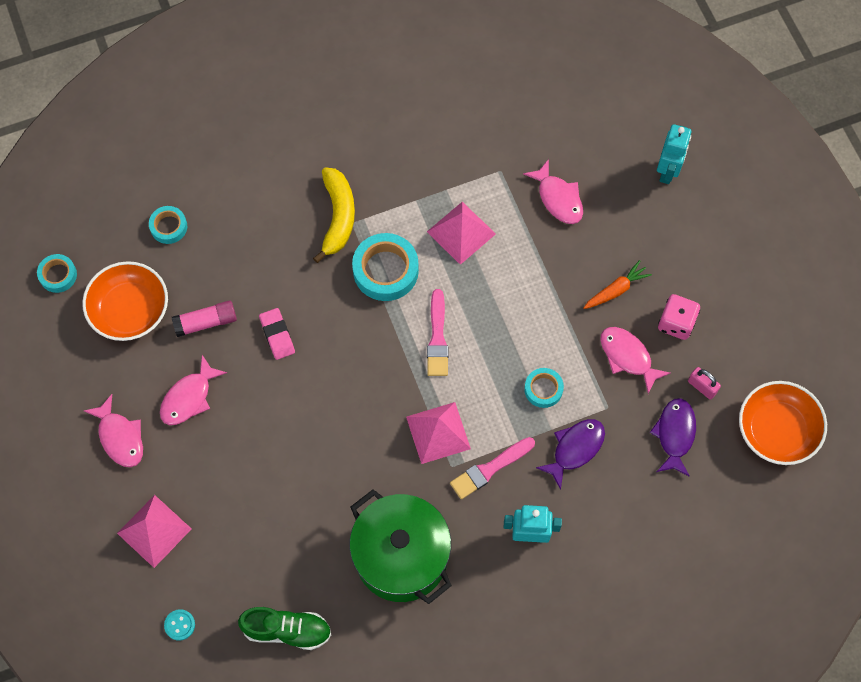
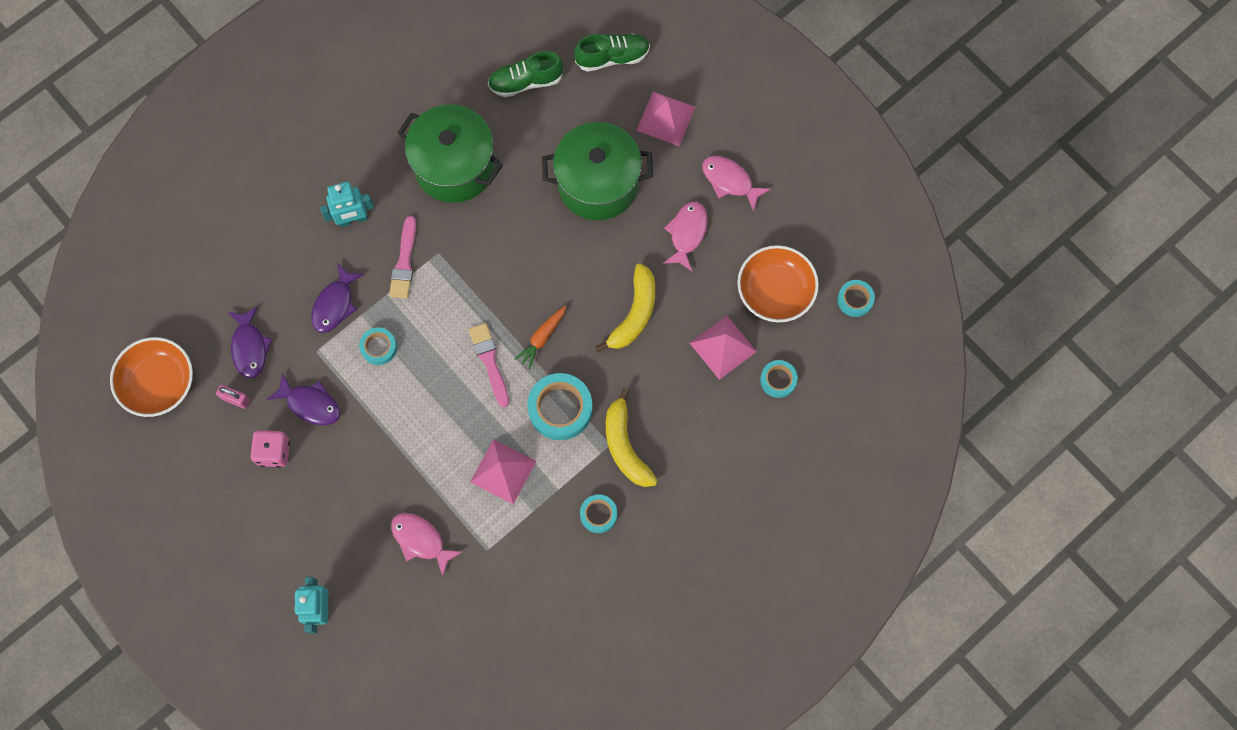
camera: 160 degrees right, 5 degrees up
turquoise button [164,609,195,641] -> green shoe [574,34,650,72]
pink glue stick [172,300,237,337] -> none
pink eraser [259,308,295,360] -> yellow banana [595,263,655,352]
pink pyramid [406,402,471,464] -> pink pyramid moved to [690,315,757,380]
pink brush [450,437,535,499] -> pink brush turned 150 degrees clockwise [389,216,416,299]
orange carrot [584,260,652,309] -> orange carrot moved to [514,306,566,370]
pink fish [600,327,671,394] -> purple fish [267,373,340,426]
none -> green pot [542,122,653,220]
none -> turquoise tape [580,494,617,533]

